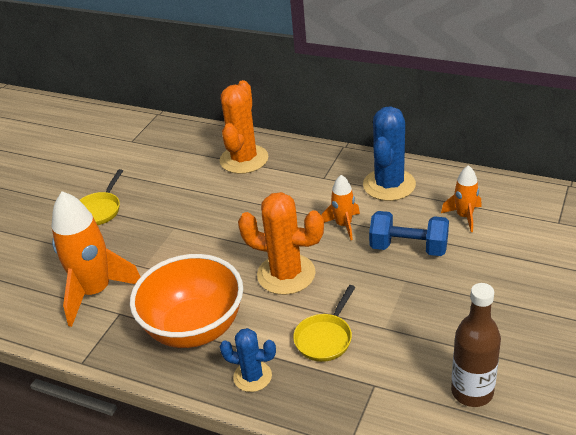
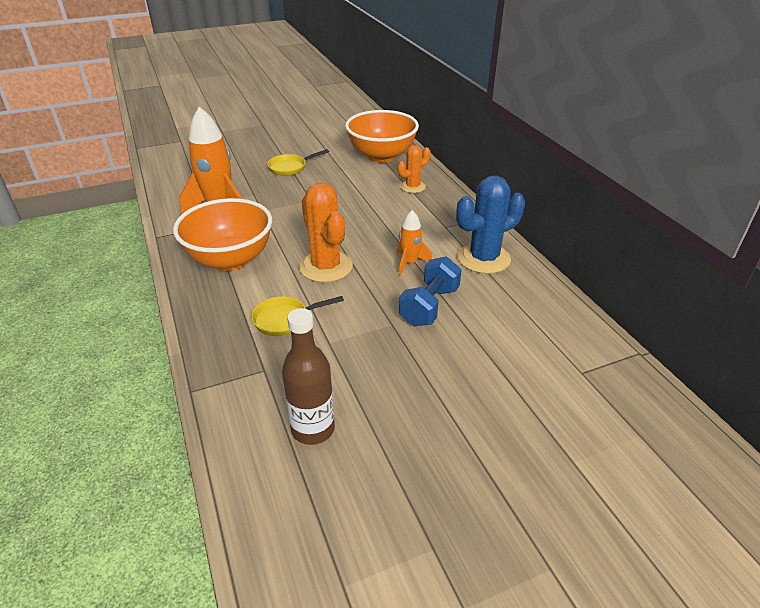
camera: 40 degrees right, 0 degrees up
orange cactus [219,80,268,174] -> orange cactus [398,145,430,193], size x0.58
blue cactus [220,328,276,392] -> none
blue dumbbell [369,211,449,256] -> blue dumbbell turned 60 degrees clockwise [399,257,462,326]
orange rocket [441,165,481,232] -> none
none -> orange bowl [345,110,419,163]

